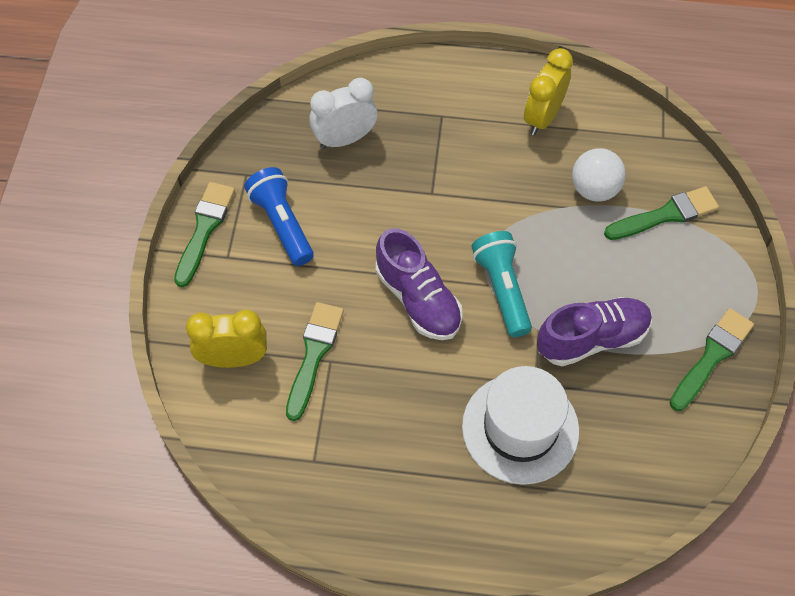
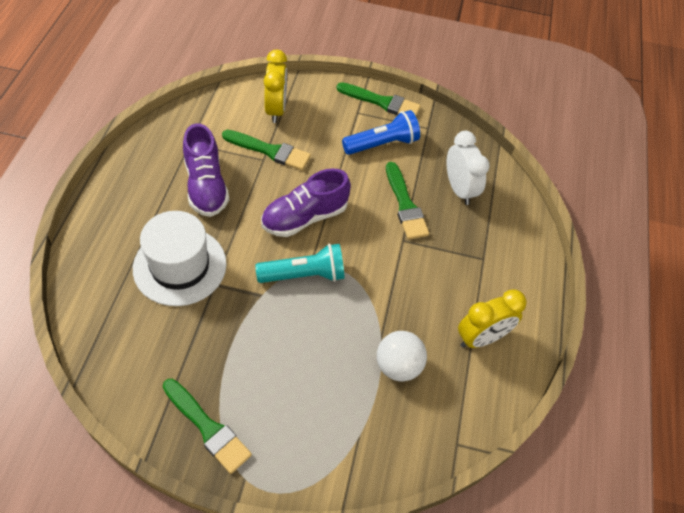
camera: 90 degrees right, 5 degrees down
yellow clock [524,48,573,135] -> yellow clock turned 120 degrees clockwise [458,289,527,348]
purple shoe [537,297,652,366] -> purple shoe moved to [183,123,229,217]
green brush [604,186,719,240] -> green brush moved to [386,162,429,239]

